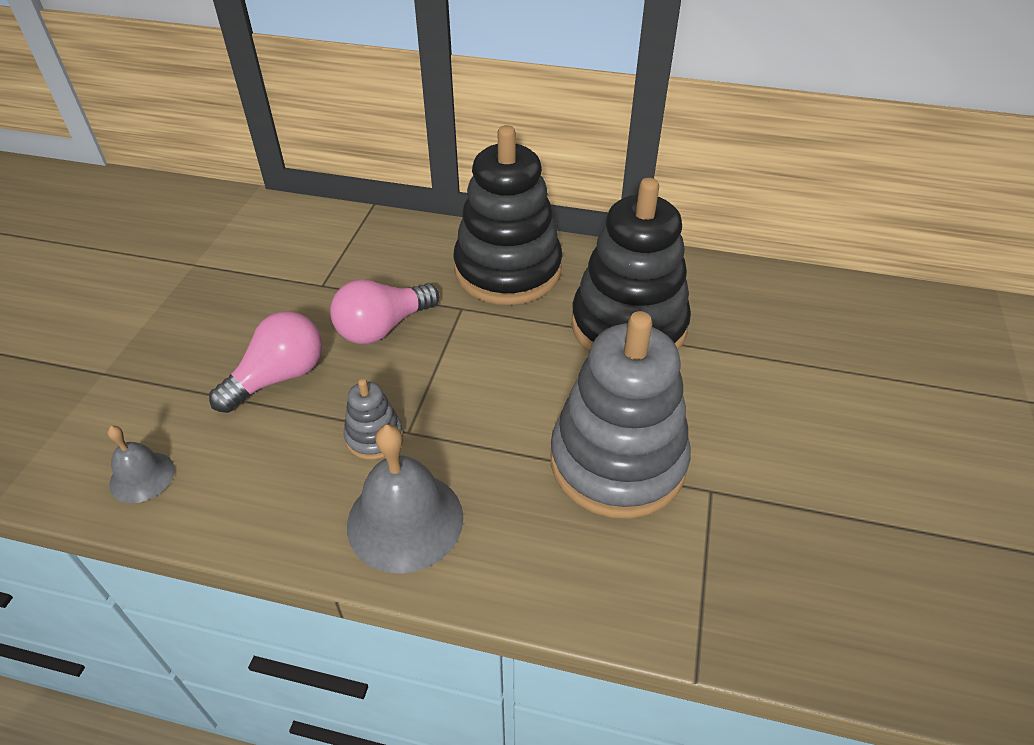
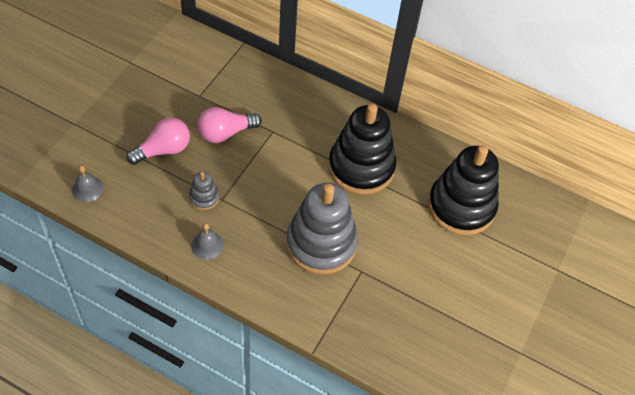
camera: 10 degrees right, 10 degrees up
grey bell [347,424,463,574] -> grey bell [191,223,224,260], size x0.56
black stacking toy [453,125,562,305] -> black stacking toy moved to [428,145,499,236]

